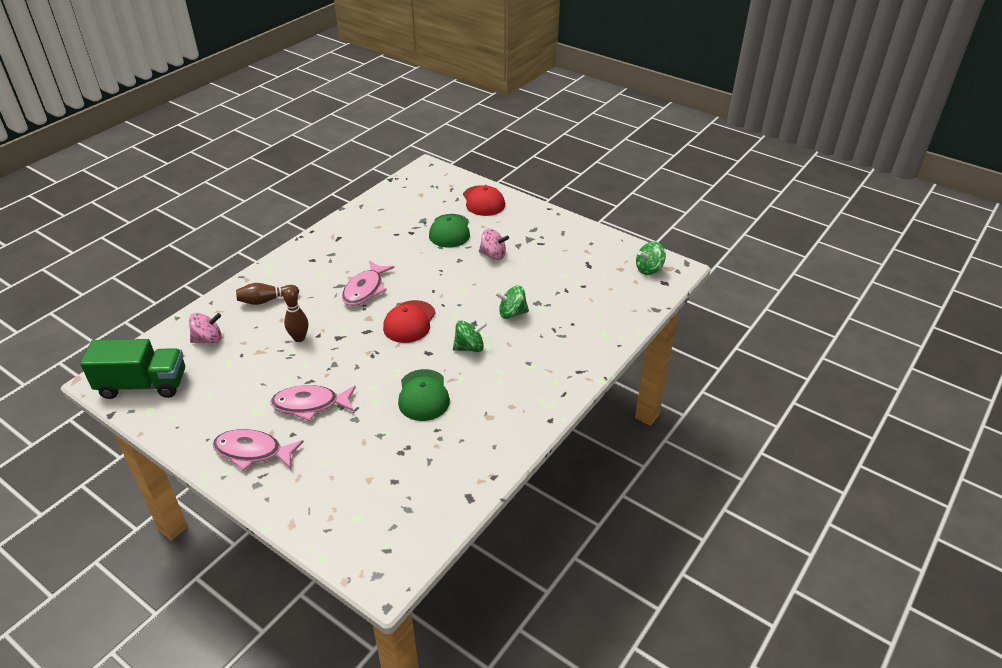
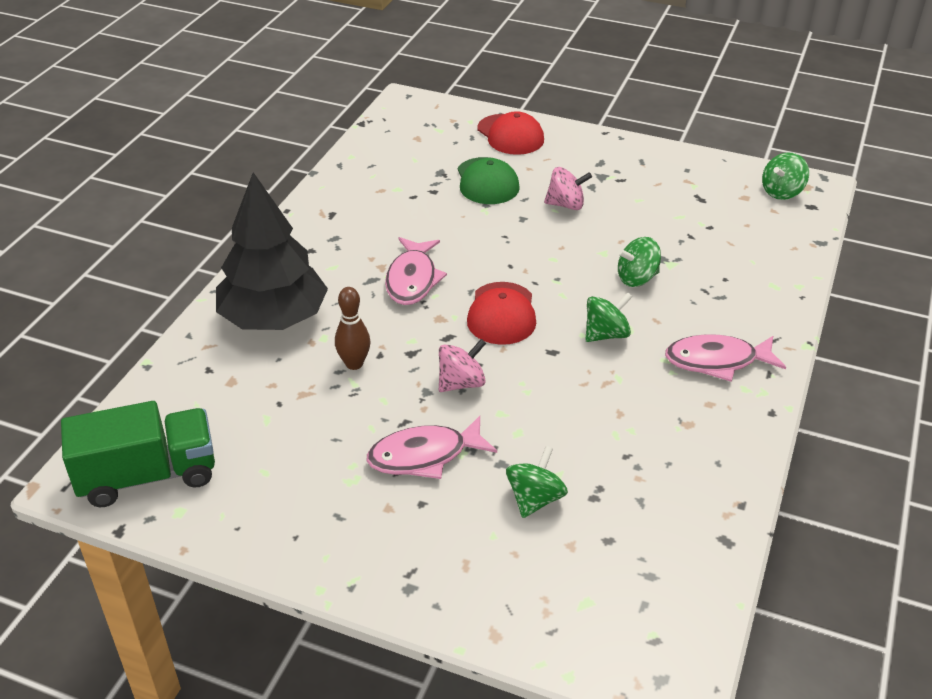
camera: 15 degrees left, 0 degrees up
pink spinning top [189,313,222,344] -> pink spinning top moved to [439,339,486,392]
pink fish [213,429,304,471] -> pink fish moved to [665,334,786,382]
brown bowling pin [236,283,299,305] -> black tree [216,172,328,330]
green cap [398,369,450,421] -> none
none -> green spinning top [506,446,568,518]

